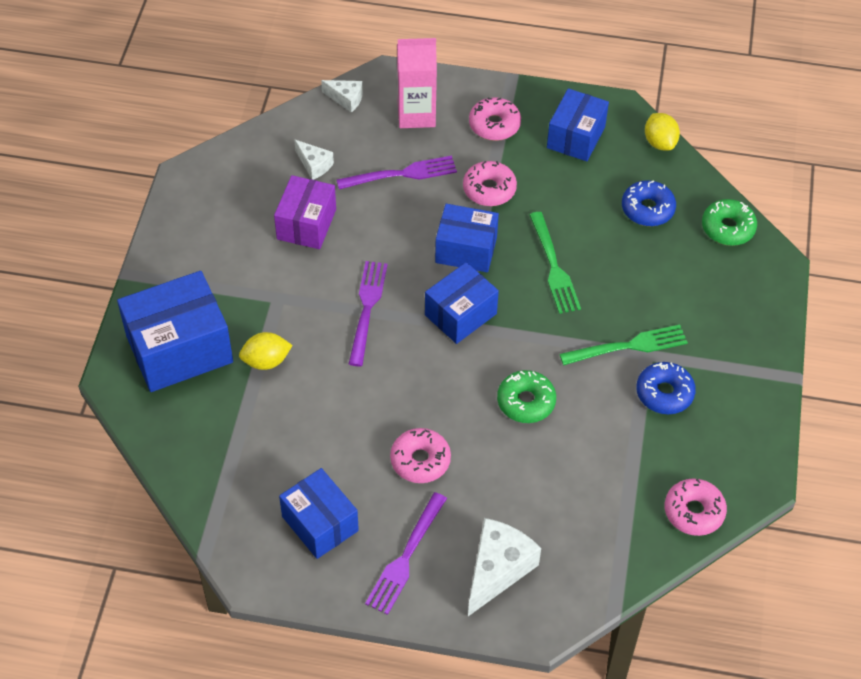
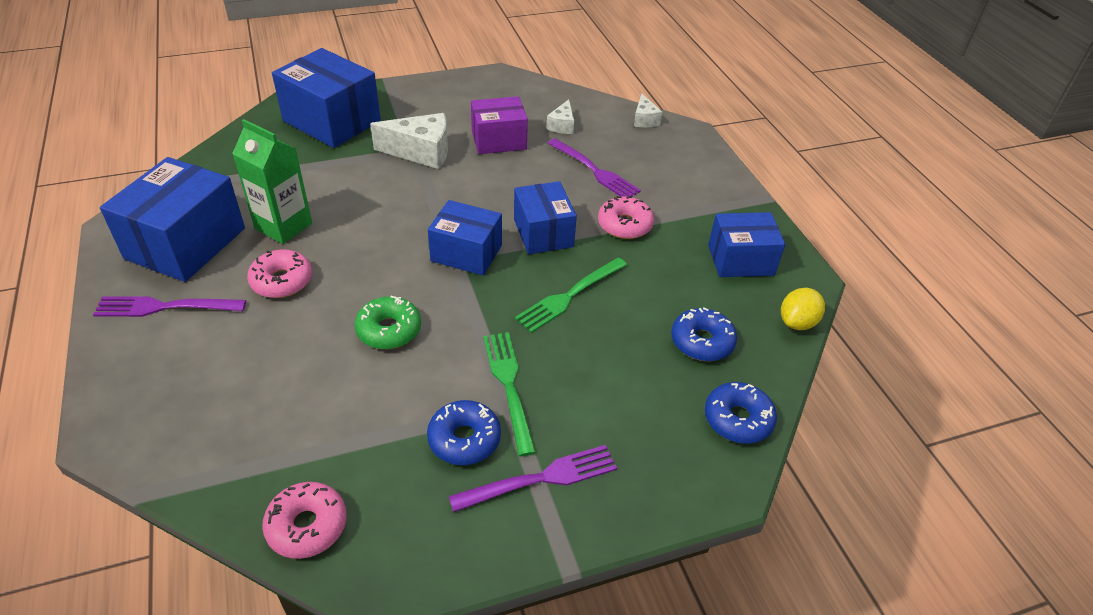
camera: 60 degrees right, 10 degrees down
yellow lemon [239,332,293,370] -> none
blue box [279,468,359,559] -> blue box [100,157,245,282], size x1.55
purple fork [349,261,388,366] -> purple fork moved to [449,445,617,512]
pink carton [397,38,437,128] -> none
white cheese [468,518,541,616] -> white cheese moved to [370,113,448,169]
pink donut [469,97,521,141] -> none
green fork [560,325,688,365] -> green fork turned 150 degrees counterclockwise [483,332,536,456]
green donut [702,199,757,246] -> blue donut [705,382,777,444]
none -> green carton [232,119,312,244]

